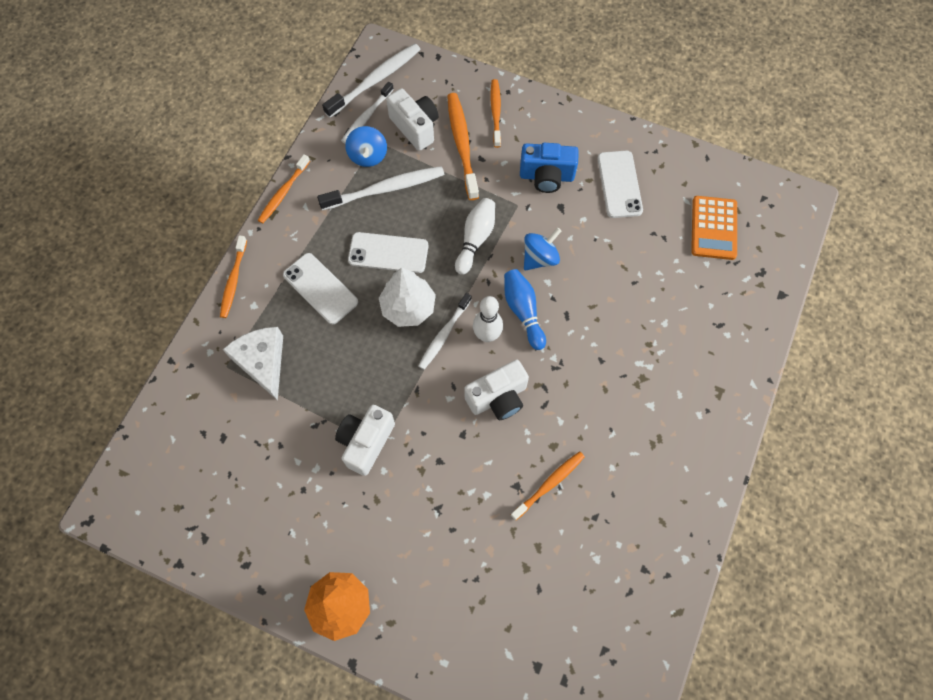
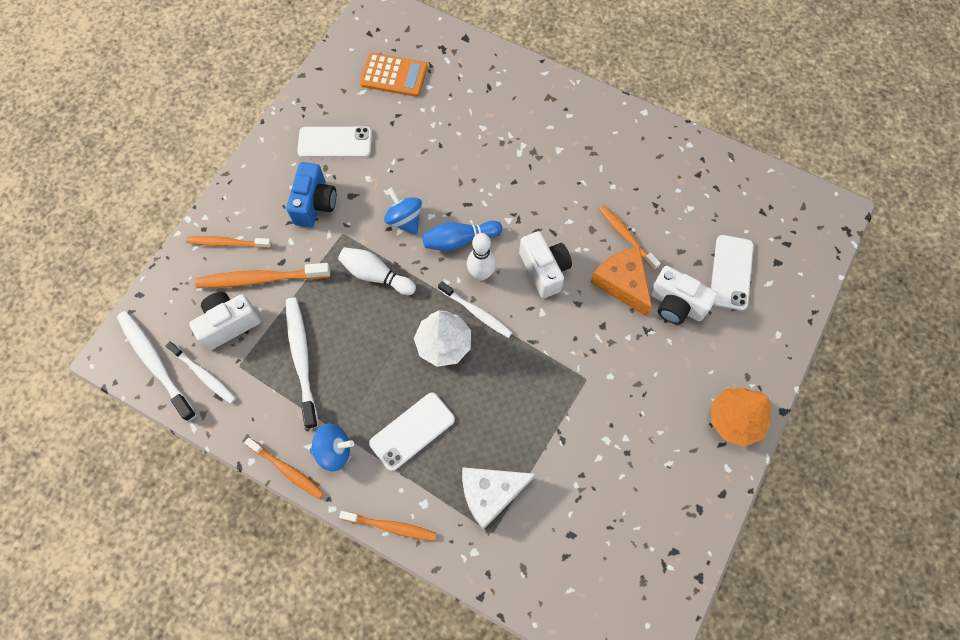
camera: 85 degrees left, 0 degrees up
white camera [335,405,395,476] -> white camera moved to [650,266,718,325]
blue spinning top [345,126,387,167] -> blue spinning top moved to [310,423,354,471]
white phone [348,232,428,273] -> white phone moved to [711,235,754,310]
none -> orange cheese [590,247,652,316]

